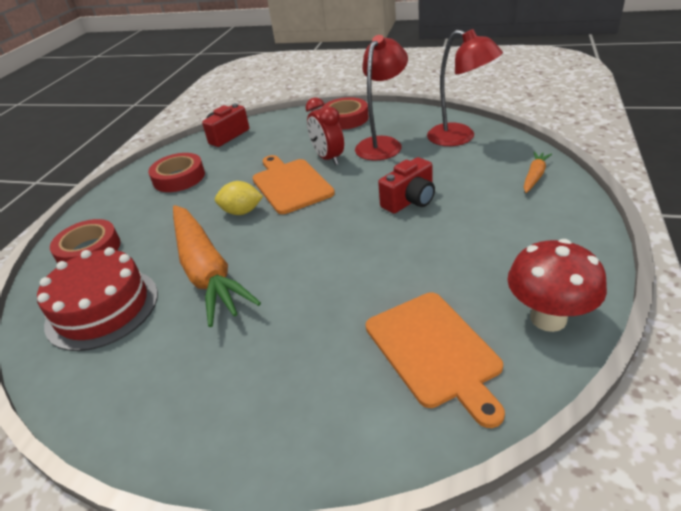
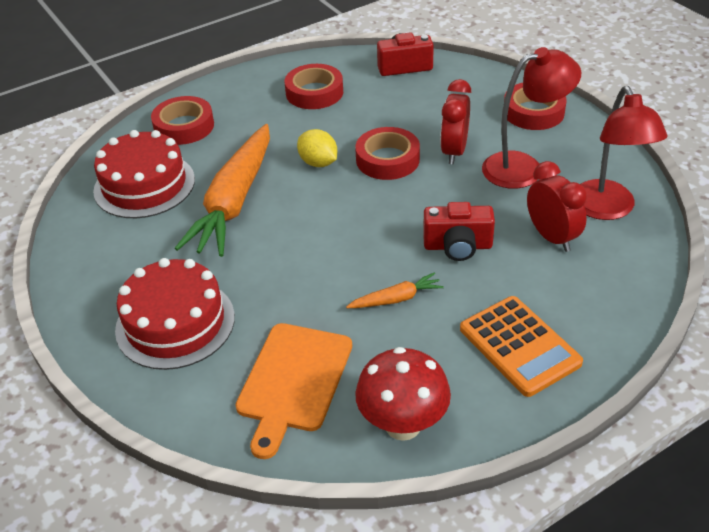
camera: 40 degrees right, 5 degrees up
orange cutting board [252,155,335,214] -> red tape [355,127,420,180]
orange carrot [524,151,552,193] -> orange carrot moved to [346,272,444,308]
none -> red cake [115,258,235,370]
none -> orange calculator [460,296,583,397]
none -> red clock [527,161,587,252]

